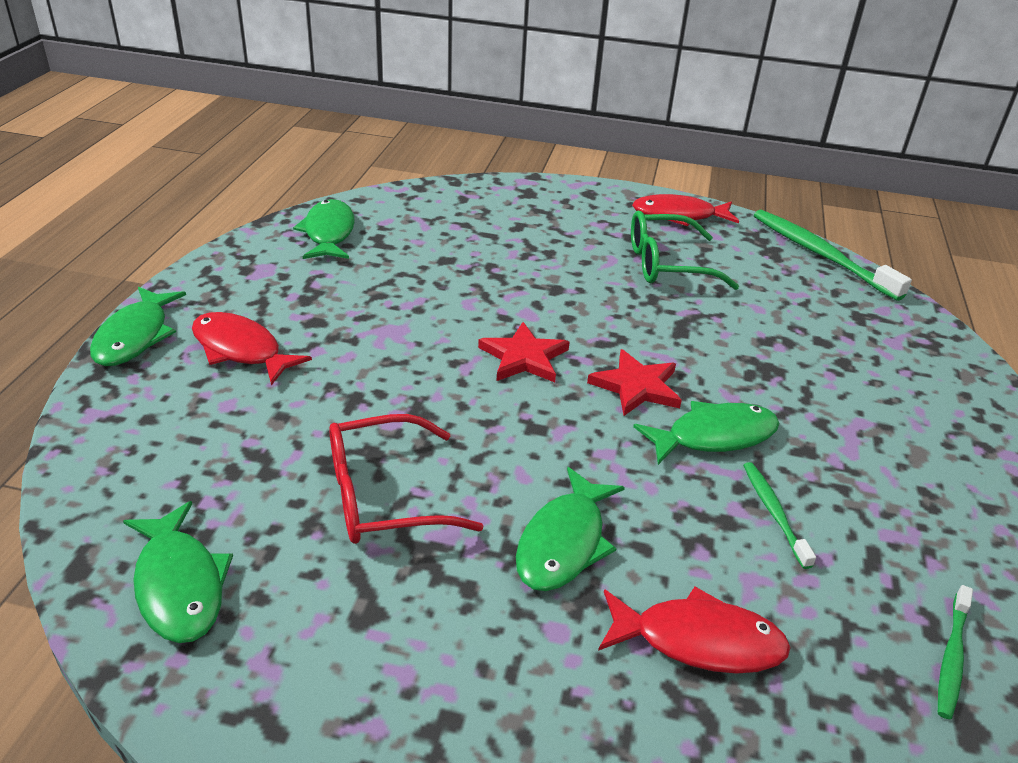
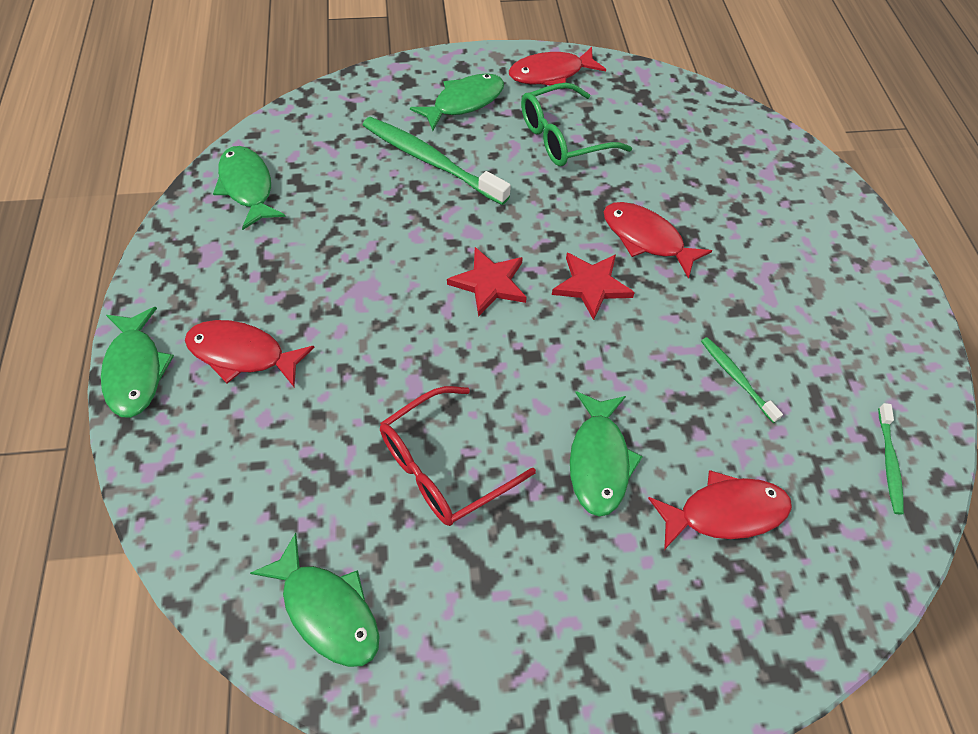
camera: 20 degrees left, 20 degrees up
green fish [633,401,780,465] -> green fish moved to [410,73,504,131]
green toothbrush [754,210,912,301] -> green toothbrush moved to [363,117,511,205]
none -> red fish [604,202,713,279]

